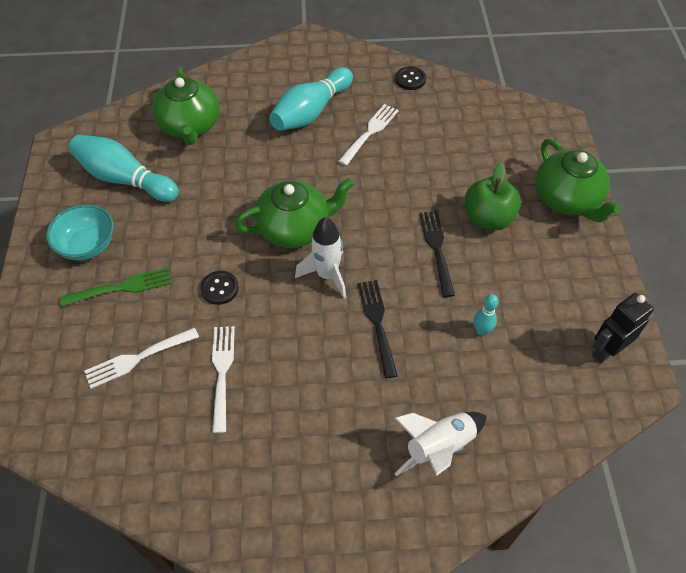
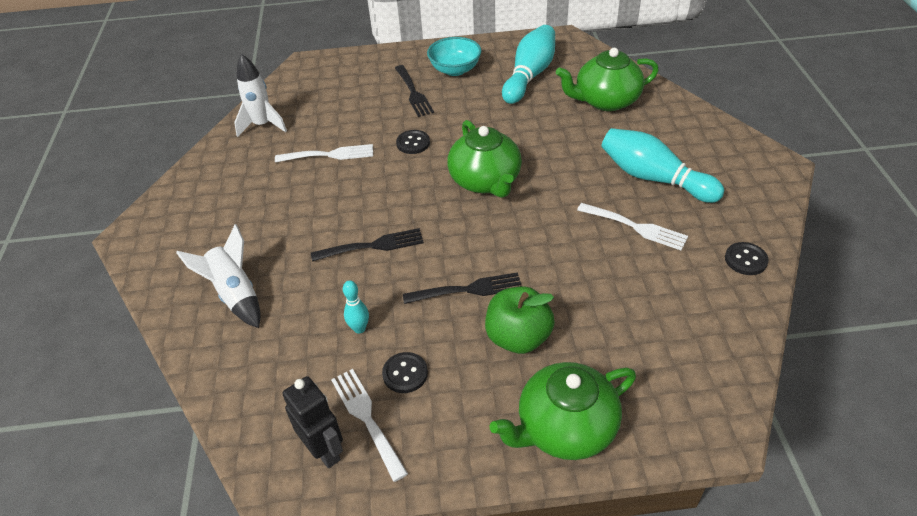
camera: 90 degrees right, 10 degrees down
green fork [60,267,172,307] -> black fork [395,65,434,117]
white fork [84,327,199,389] -> white fork moved to [331,369,408,482]
white rocket [295,217,346,299] -> white rocket moved to [234,54,287,137]
none -> black button [382,352,428,393]

